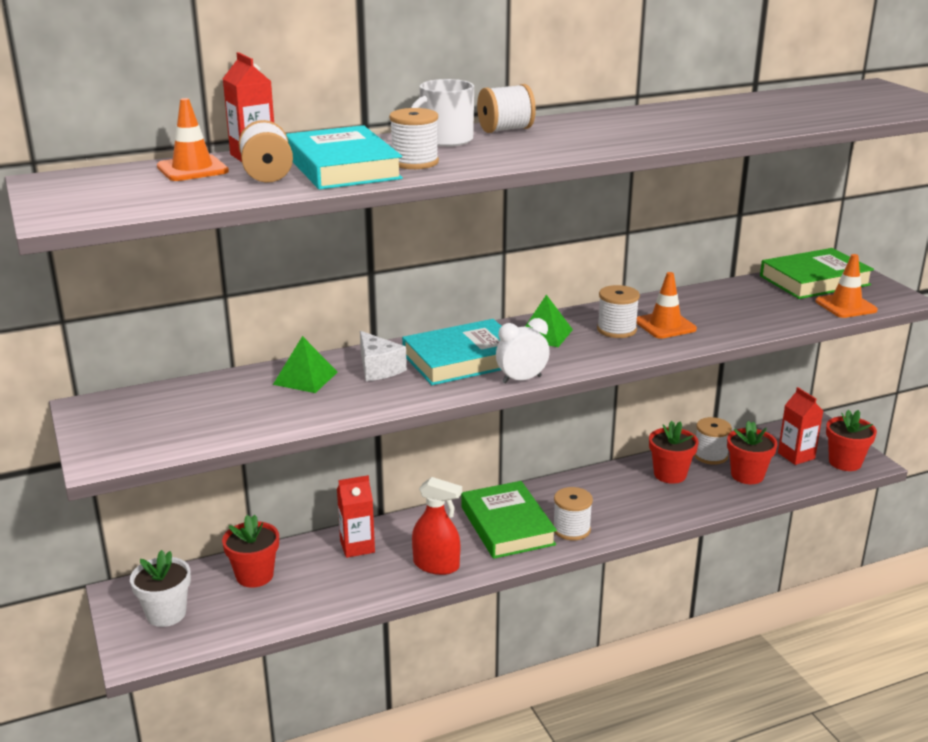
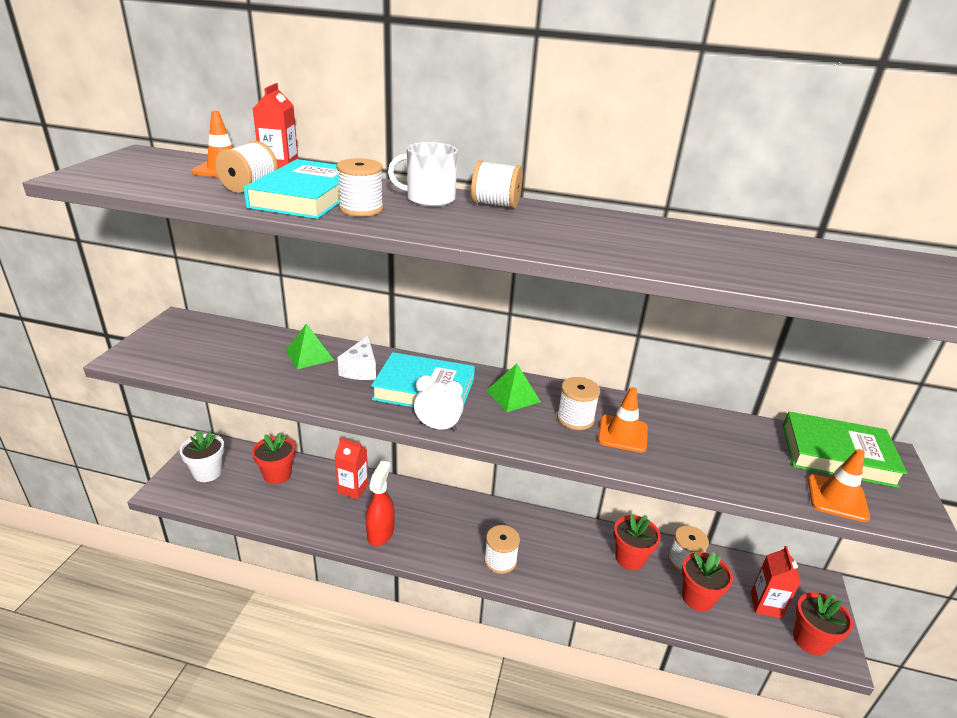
camera: 35 degrees right, 5 degrees up
red spray bottle [412,477,462,575] -> red spray bottle turned 135 degrees counterclockwise [366,461,395,546]
green book [461,481,557,559] -> none

